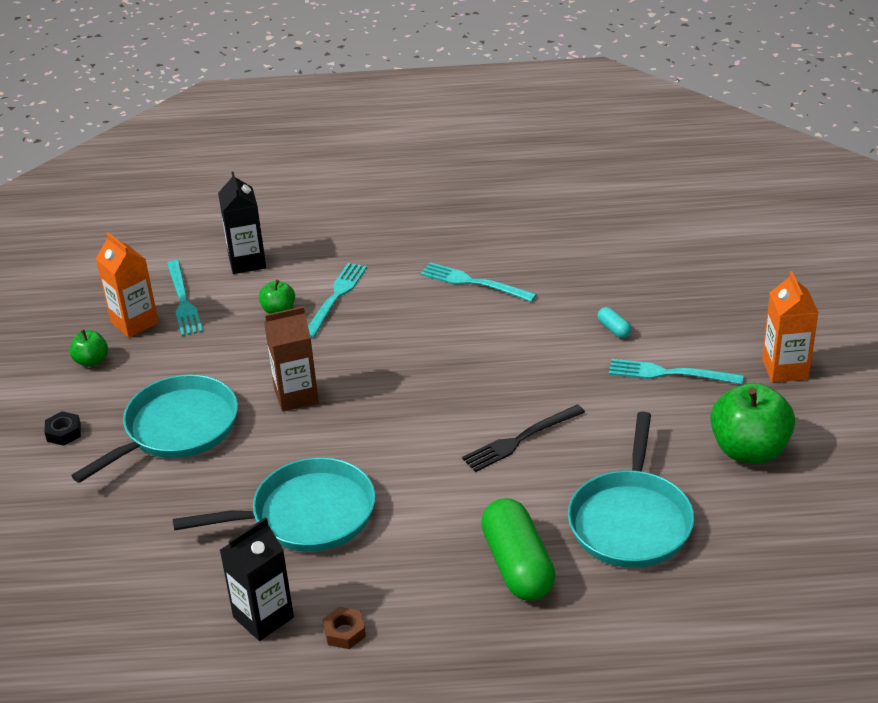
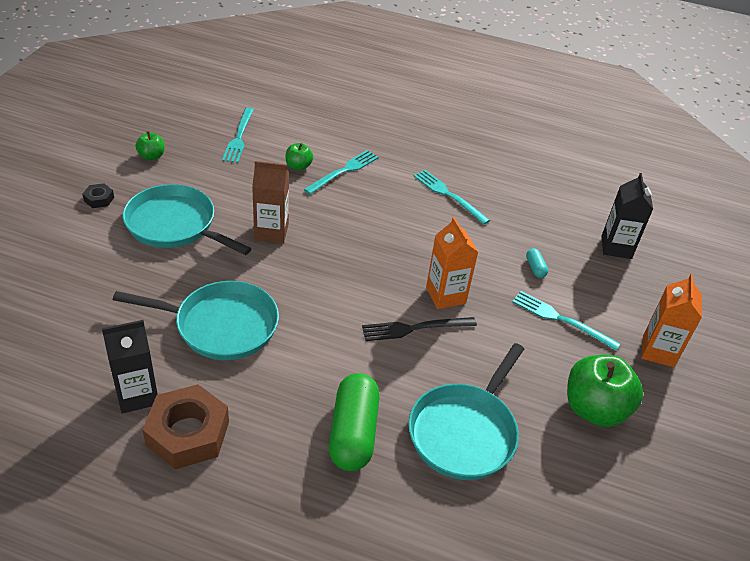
camera: 15 degrees right, 5 degrees up
turquoise pan [71,374,238,483] -> turquoise pan turned 120 degrees counterclockwise [123,184,252,255]
orange carton [96,232,159,338] -> orange carton moved to [426,217,478,309]
black carton [218,171,266,274] -> black carton moved to [601,173,653,259]
brown nut [323,607,366,649] -> brown nut [142,384,229,469], size x2.21

